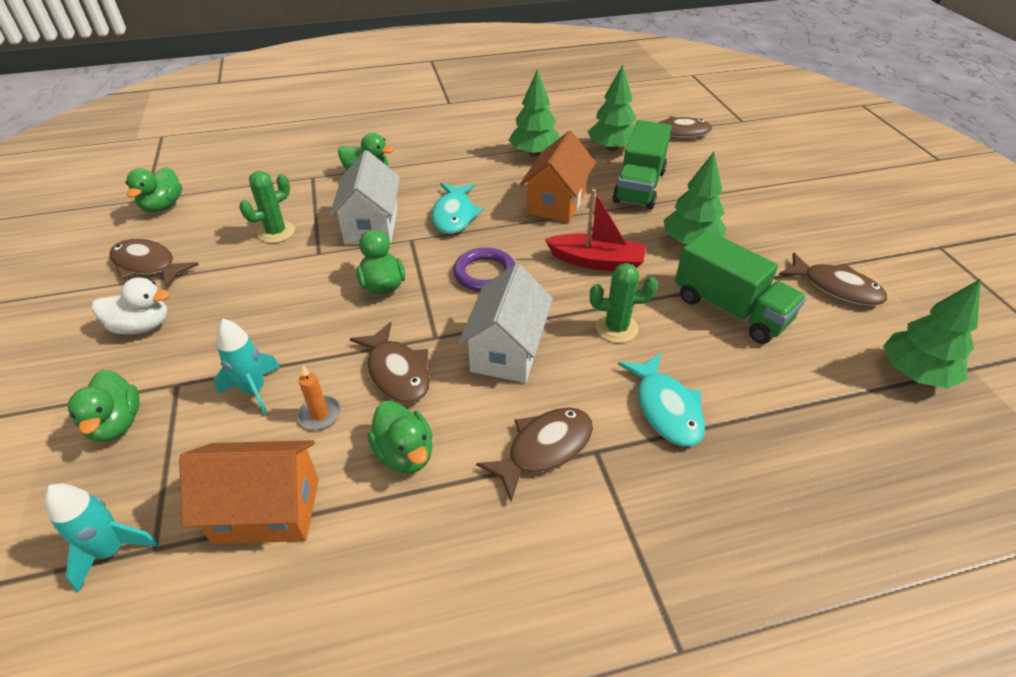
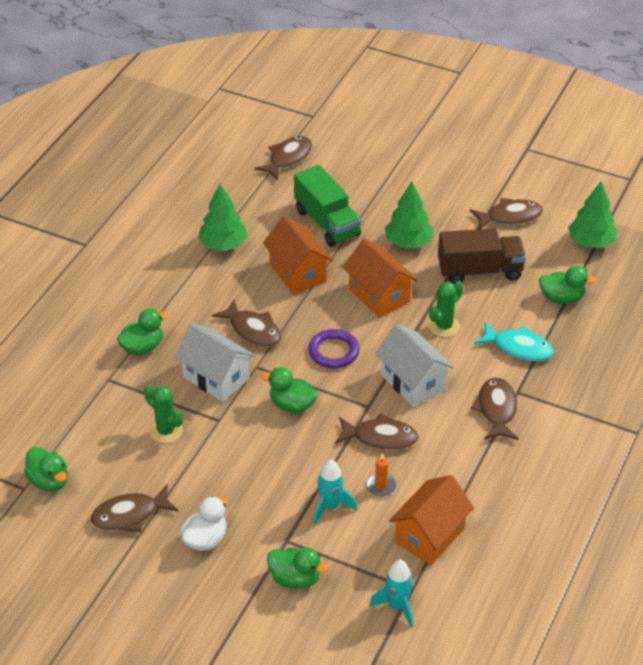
camera: 50 degrees left, 0 degrees up
green cactus [239,171,295,243] -> green cactus turned 45 degrees counterclockwise [144,386,183,443]
green duck [368,401,433,473] -> green duck moved to [539,266,596,304]
turquoise fish [431,183,483,234] -> brown fish [212,299,281,347]
red boat [545,189,646,271] -> orange house [343,239,418,318]
green tree [588,65,637,151] -> none
green truck [675,230,806,344] -> brown truck [438,228,526,284]

